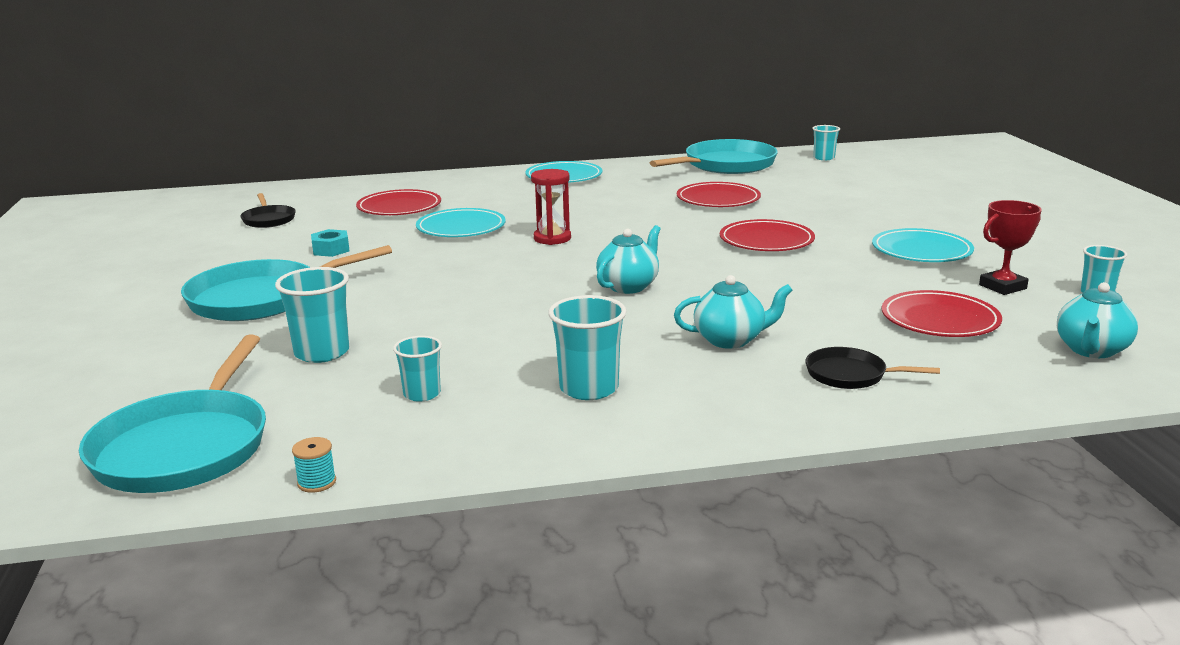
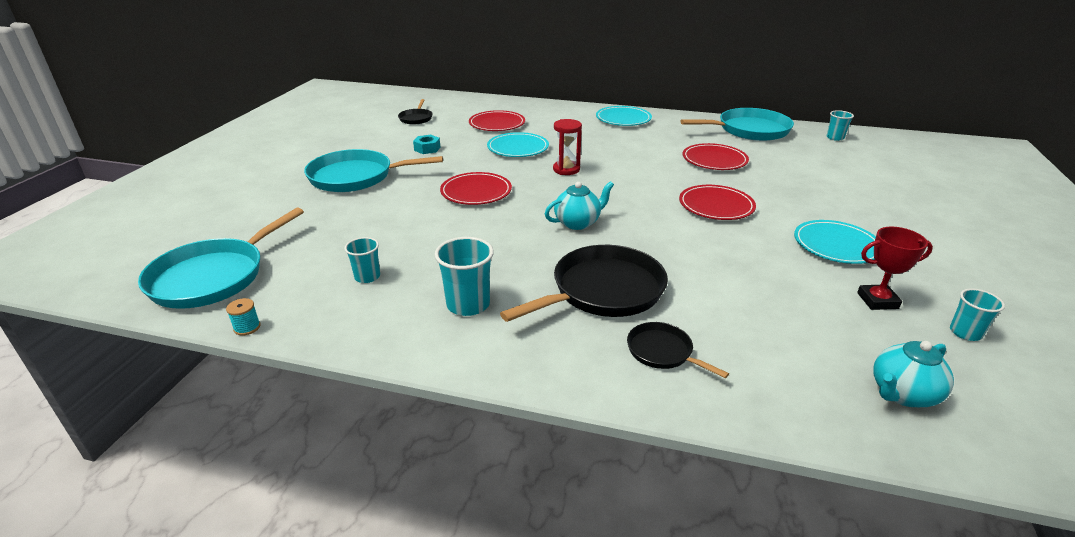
camera: 25 degrees right, 10 degrees up
turquoise cup [275,267,349,363] -> none
turquoise teapot [674,275,793,349] -> black pan [500,245,668,322]
red plate [882,290,1002,337] -> red plate moved to [440,172,512,205]

